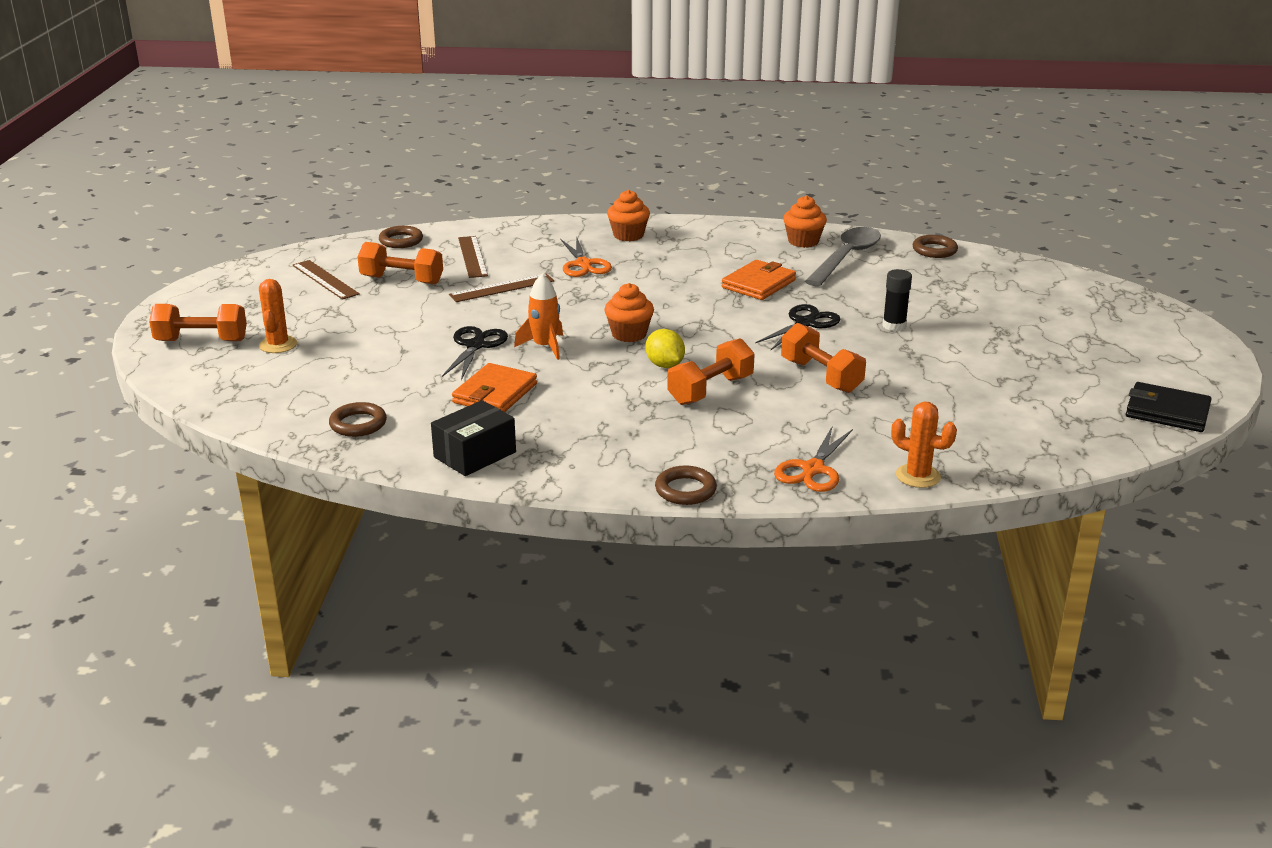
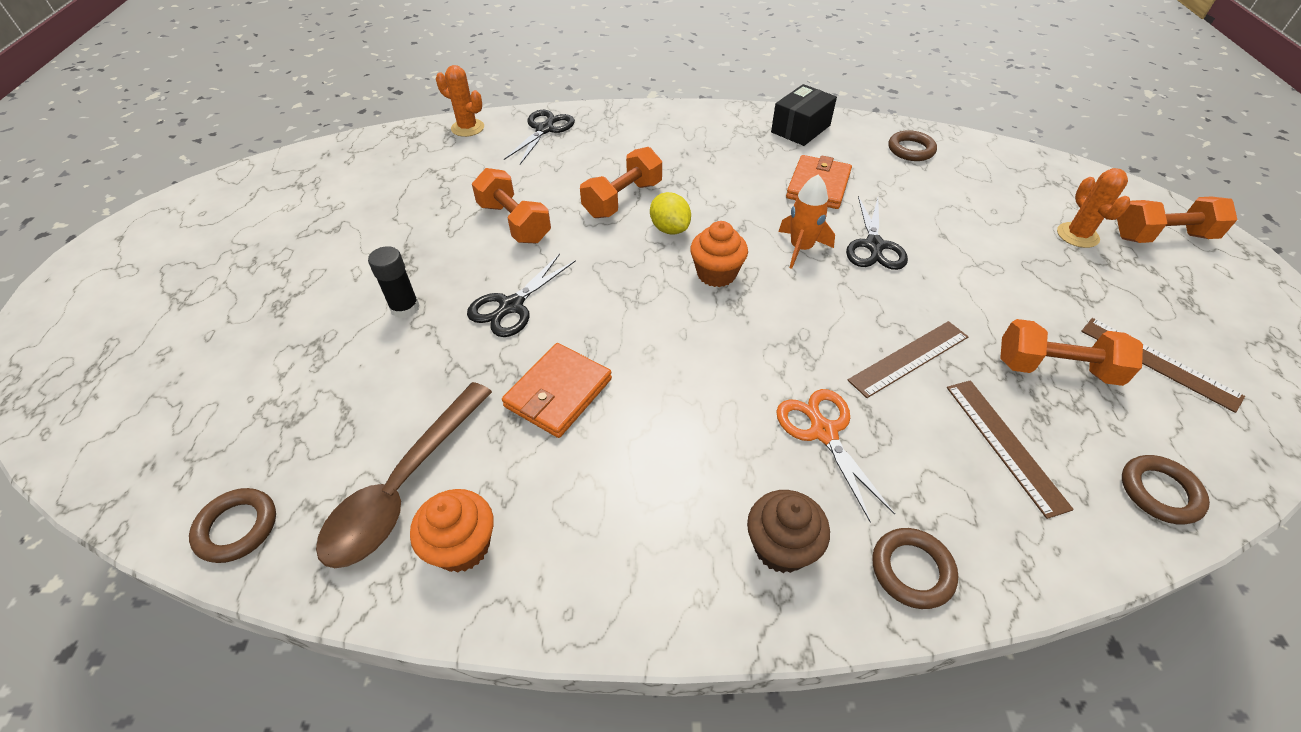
camera: 175 degrees right, 20 degrees up
orange cupcake [607,190,650,241] -> brown cupcake [747,490,830,573]
brown ring [655,465,717,505] -> brown ring moved to [872,528,958,609]
orange scissors [774,425,853,492] -> black scissors [504,110,575,164]
grey spoon [805,227,881,286] -> brown spoon [316,382,492,568]
black wallet [1126,382,1212,432] -> none

